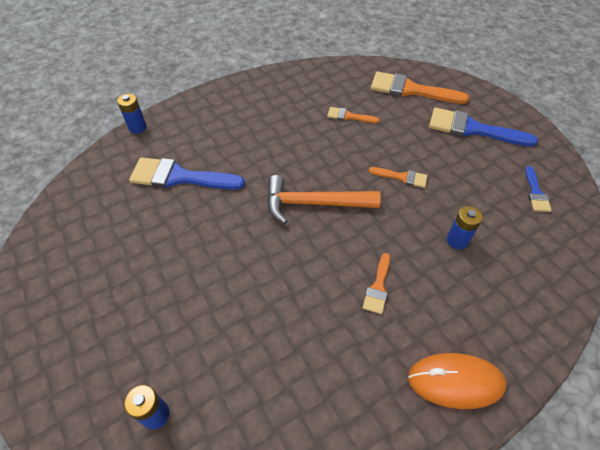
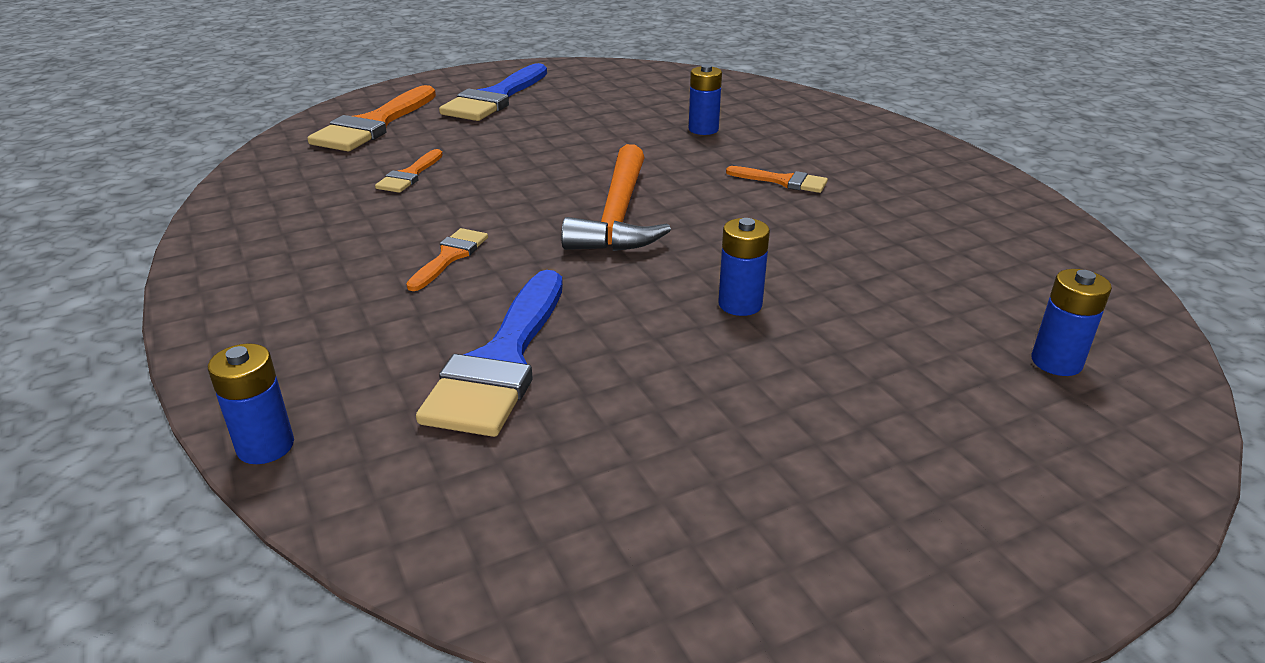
camera: 85 degrees left, 20 degrees down
orange brush [369,167,427,188] -> orange brush moved to [406,228,488,291]
orange mouse [408,353,507,409] -> none
blue brush [525,166,552,212] -> none
none -> blue battery [718,218,770,316]

